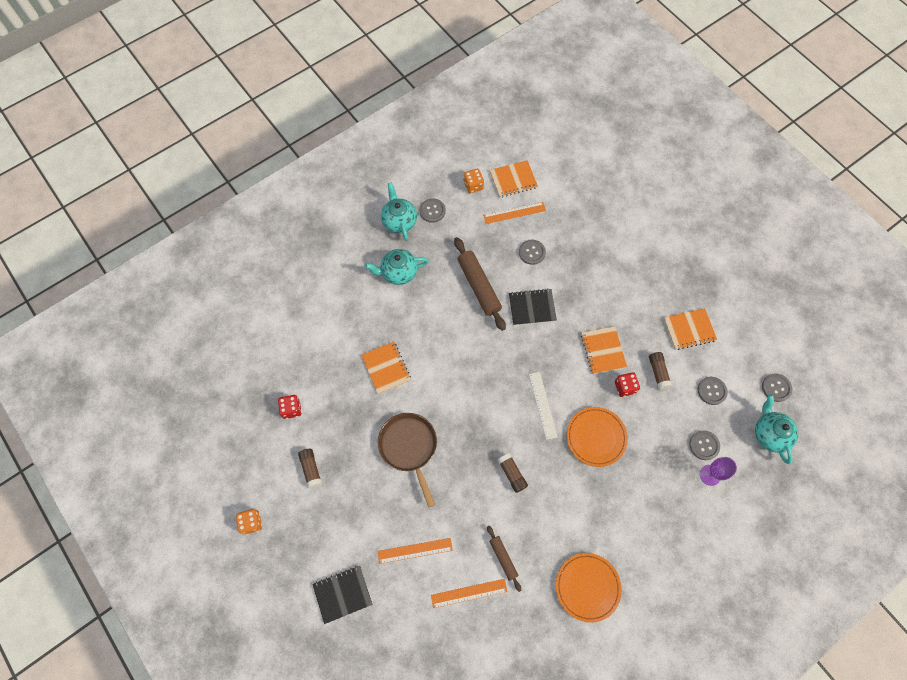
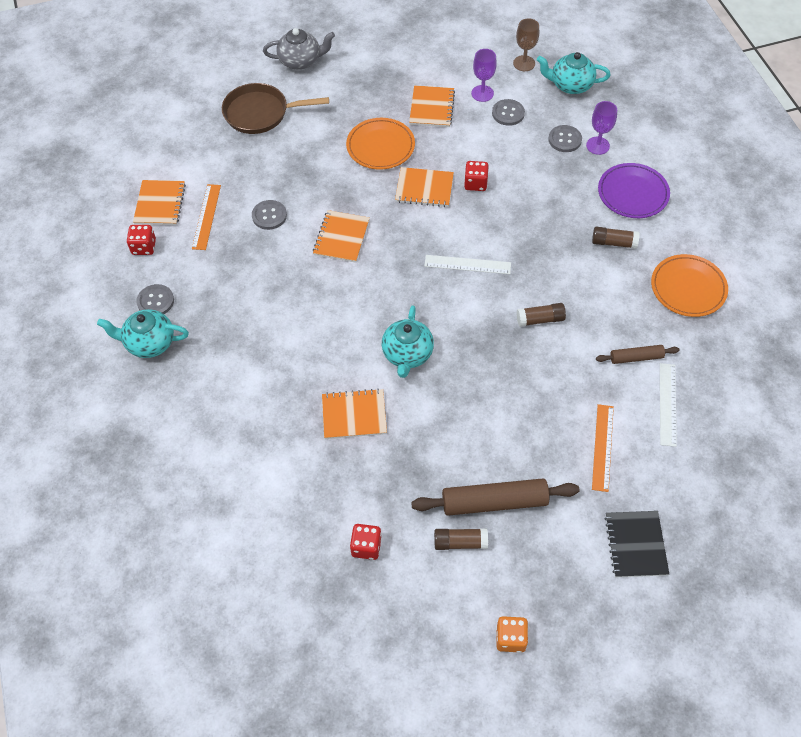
camera: 70 degrees left, 10 degrees down
turquoise teapot [365,249,429,285] -> turquoise teapot moved to [382,305,434,378]
brown pan [378,413,437,507] -> brown pan moved to [222,83,329,134]
orange ruler [431,579,508,608] -> white ruler [660,363,677,447]
brown rolling pin [454,237,506,331] -> brown rolling pin moved to [411,478,579,516]
orange dice [464,169,484,193] -> red dice [127,225,156,255]
black notebook [509,289,557,325] -> orange notebook [313,210,370,263]
orange plate [567,407,628,467] -> orange plate moved to [346,118,415,170]
brown glue stick [649,352,672,390] -> brown glue stick moved to [592,227,640,249]
grey button [762,373,792,402] -> brown goblet [513,18,539,71]
none -> grey teapot [263,28,335,70]
none -> purple goblet [471,49,497,102]
none -> purple plate [598,163,670,218]

